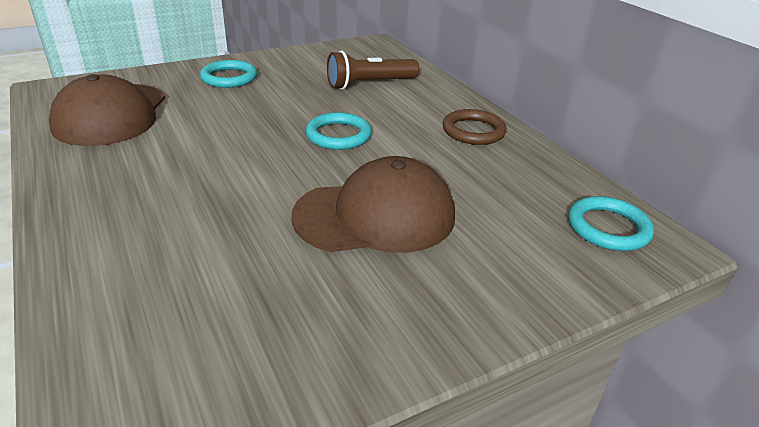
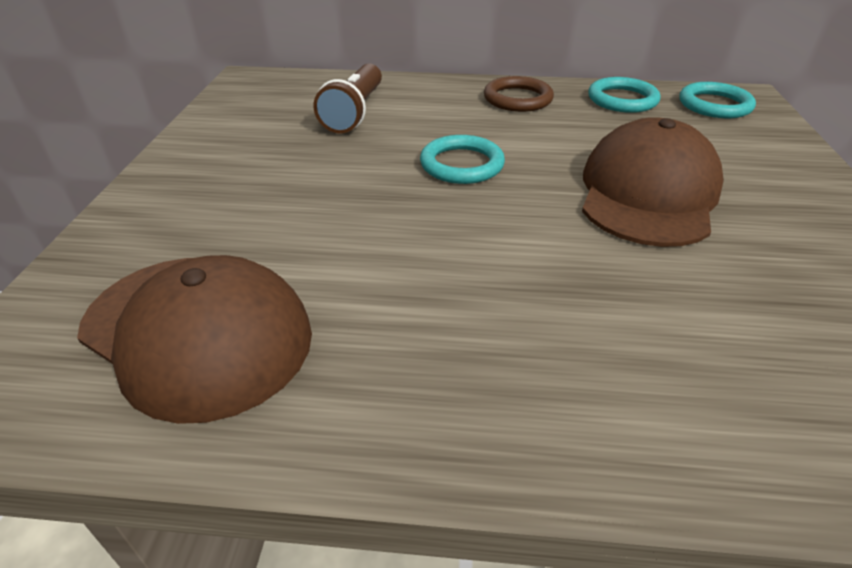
camera: 55 degrees left, 5 degrees up
turquoise ring [200,60,257,88] -> turquoise ring moved to [588,77,661,113]

